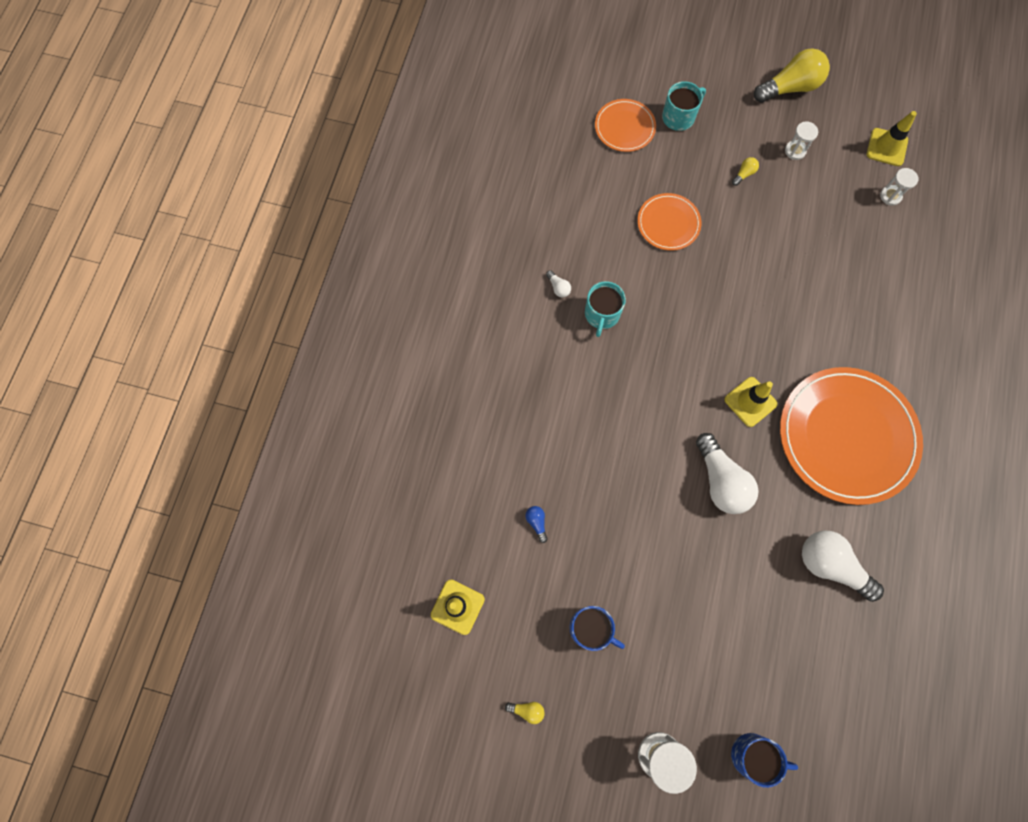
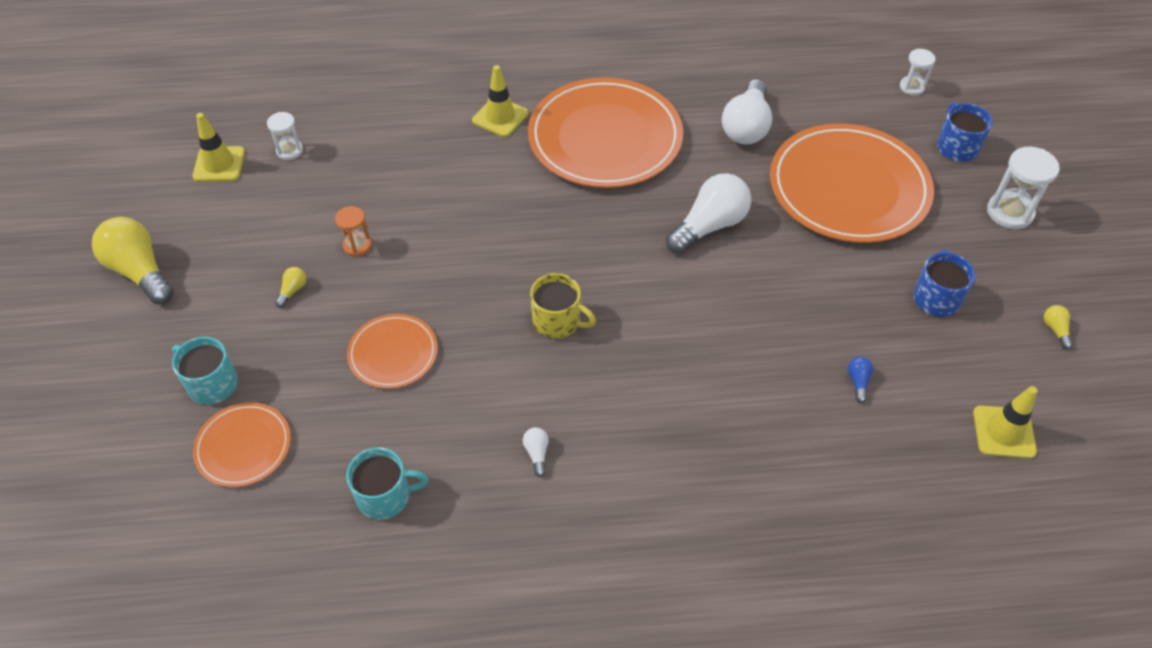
camera: 110 degrees left, 20 degrees down
blue light bulb [525,506,548,543] -> blue light bulb turned 135 degrees clockwise [848,357,873,403]
white light bulb [546,270,571,298] -> white light bulb turned 45 degrees counterclockwise [523,427,549,477]
turquoise mug [585,281,626,337] -> turquoise mug moved to [346,447,429,520]
yellow traffic cone [725,377,777,427] -> yellow traffic cone moved to [472,65,528,137]
yellow light bulb [732,157,759,186] -> yellow light bulb turned 90 degrees clockwise [275,267,307,308]
white hourglass [785,122,818,160] -> white hourglass moved to [900,49,935,95]
none -> orange hourglass [335,206,371,257]
none -> yellow mug [530,273,596,339]
none -> orange plate [770,123,934,243]

